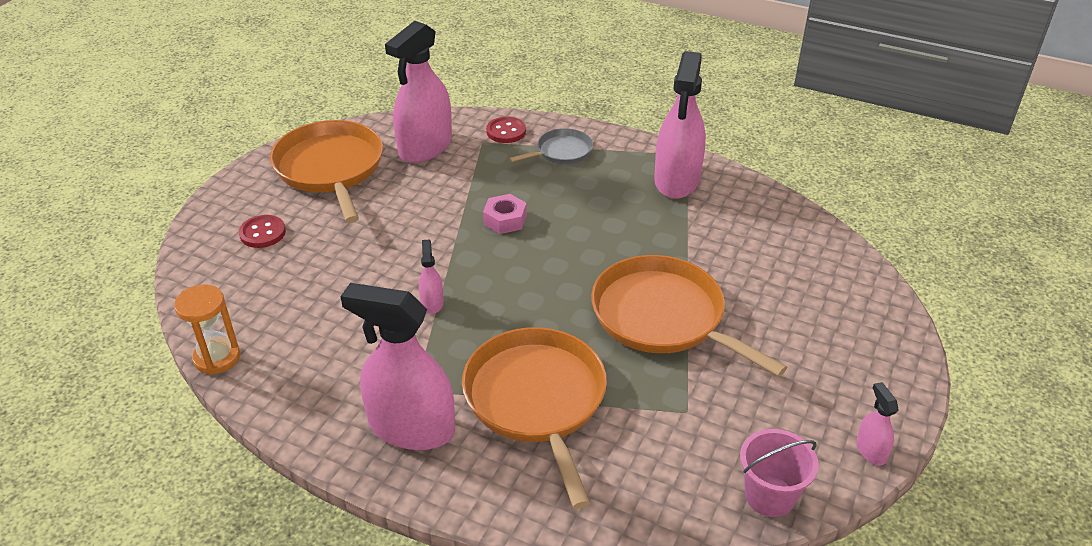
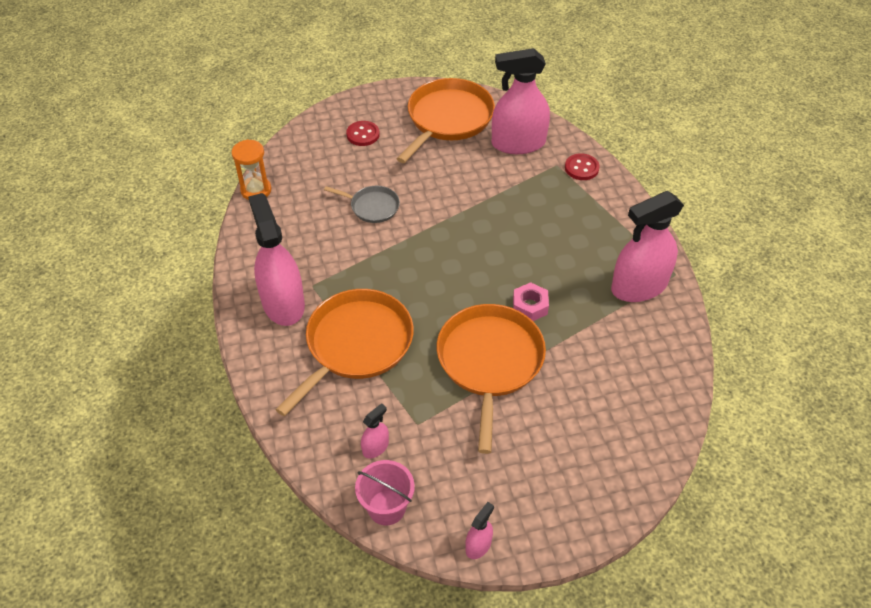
camera: 50 degrees right, 10 degrees up
pink spray bottle [419,240,444,314] -> pink spray bottle moved to [361,403,389,459]
pink nut [483,194,527,234] -> pink nut moved to [513,282,549,321]
grey pan [509,128,593,164] -> grey pan moved to [324,186,400,223]

